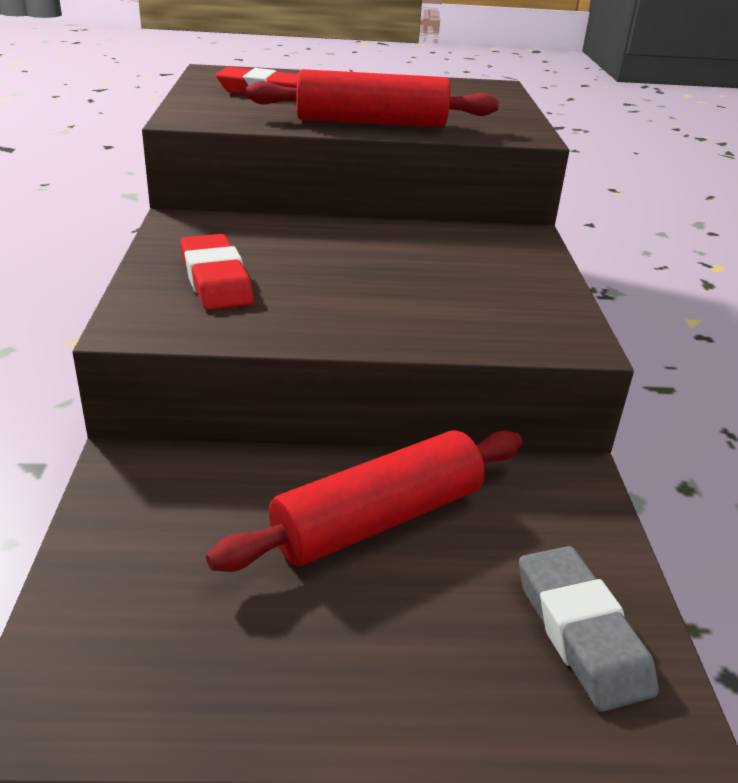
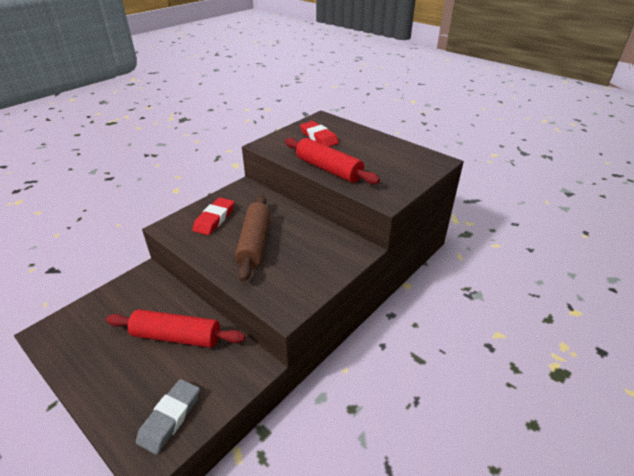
camera: 45 degrees right, 5 degrees up
none -> brown rolling pin [235,195,270,282]

